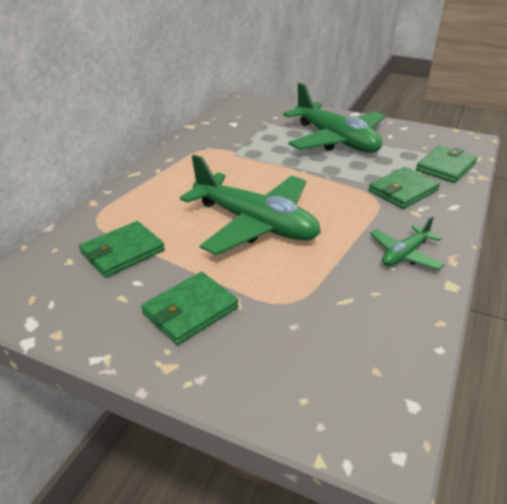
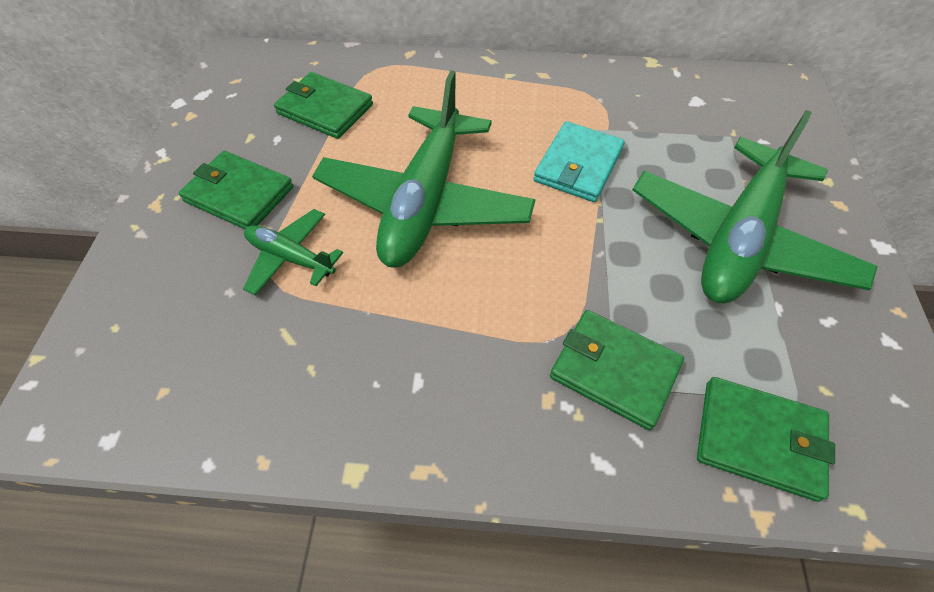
camera: 70 degrees right, 20 degrees up
green plane [370,216,445,270] -> green plane moved to [243,209,343,295]
none -> turquoise wallet [534,121,625,202]

